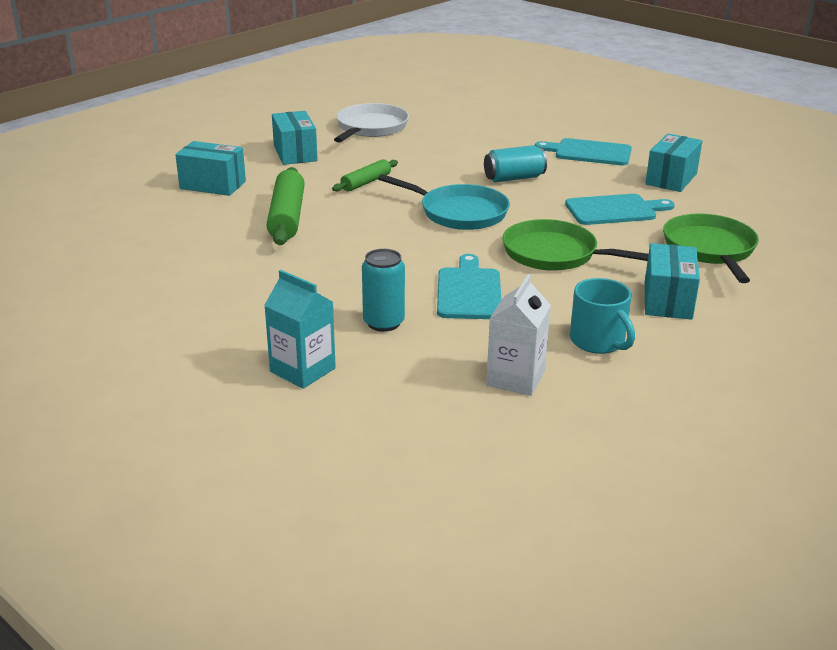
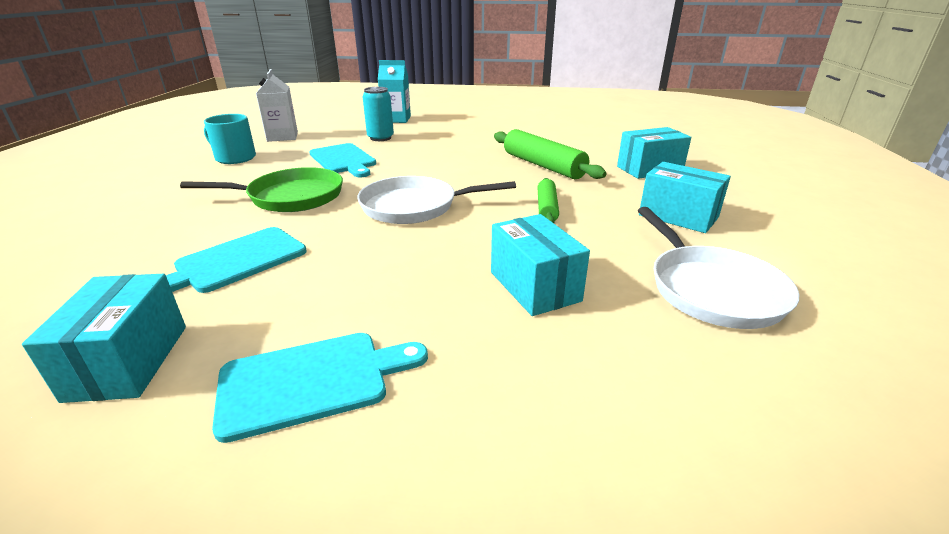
camera: 145 degrees right, 0 degrees up
turquoise pan [378,174,510,230] -> white pan [357,176,516,224]
turquoise can [484,145,547,182] -> none
turquoise box [645,243,700,320] -> turquoise box moved to [491,214,590,316]
green pan [663,213,759,283] -> none

